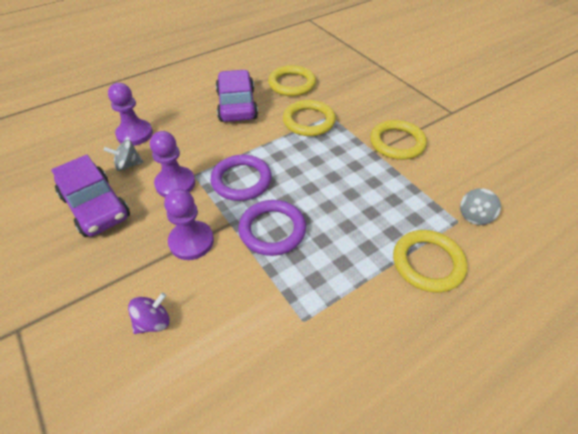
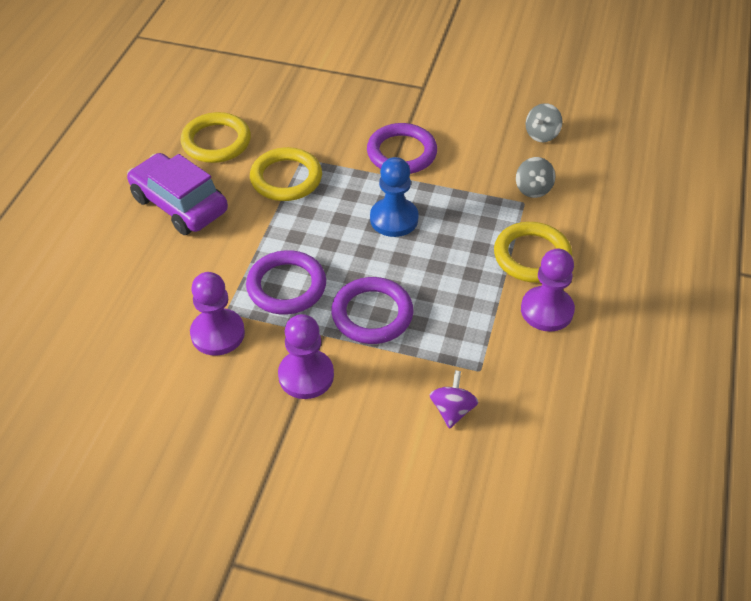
camera: 40 degrees left, 0 degrees up
purple car [51,155,130,237] -> none
grey spinning top [103,140,143,171] -> grey spinning top moved to [526,103,562,142]
purple pawn [108,83,153,146] -> purple pawn moved to [521,249,575,332]
purple spinning top [128,293,170,334] -> purple spinning top moved to [430,370,479,429]
yellow ring [370,120,427,160] -> purple ring [367,123,437,174]
none -> blue pawn [370,157,419,237]

